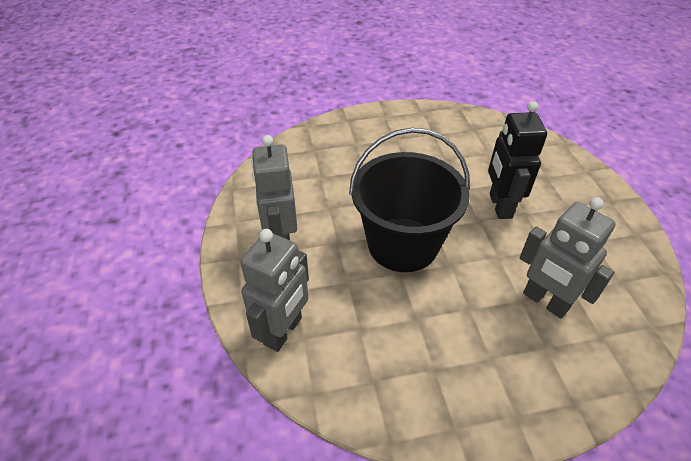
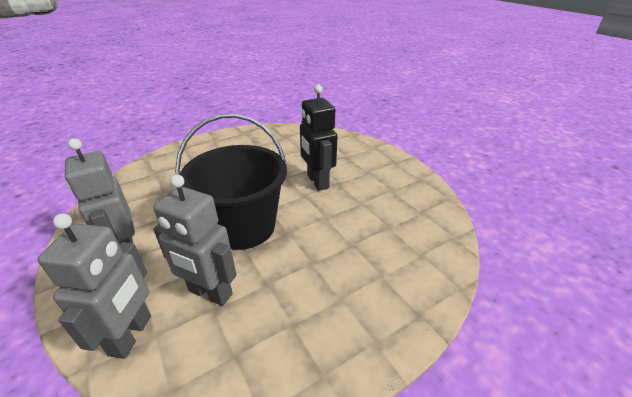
camera: 20 degrees left, 10 degrees down
grey robot [519,197,616,318] -> grey robot moved to [153,174,237,306]

